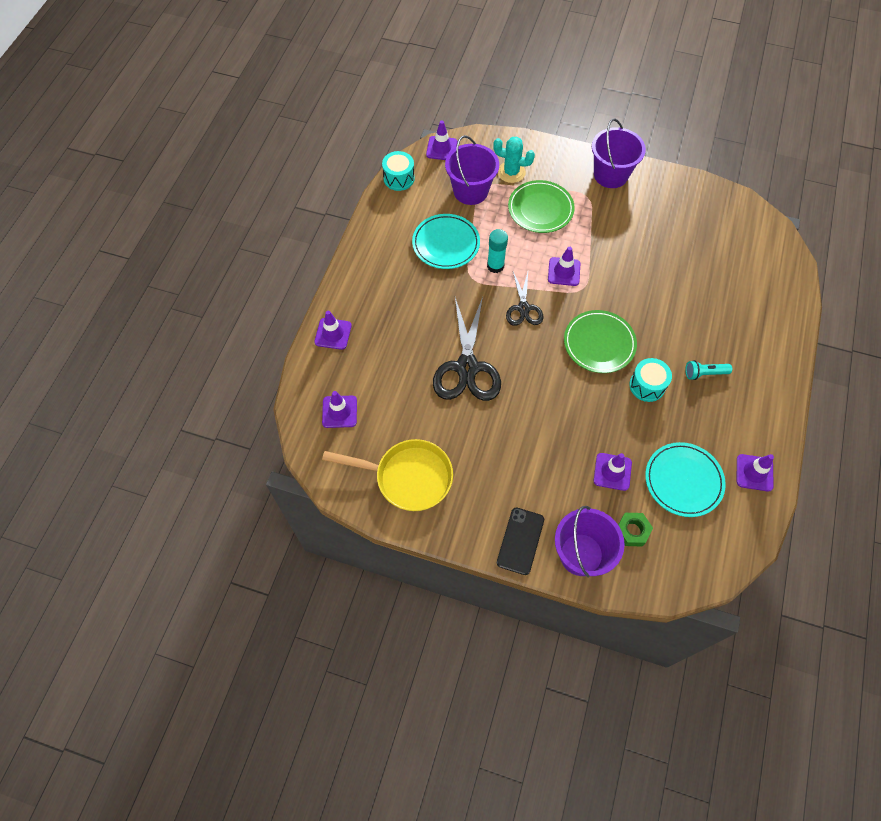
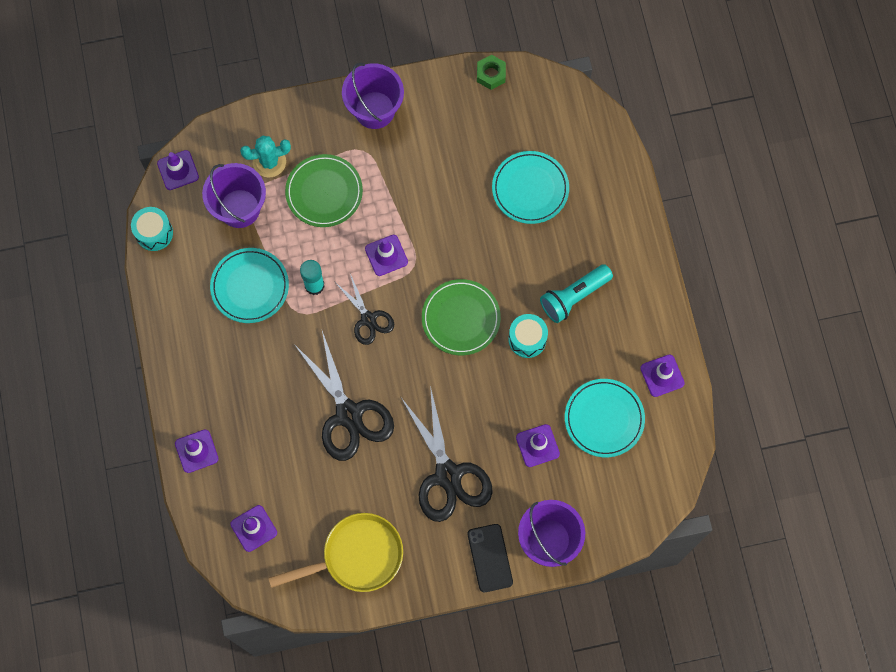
camera: 30 degrees left, 10 degrees up
green nut [618,513,653,546] -> green nut moved to [477,55,506,90]
turquoise flashlight [685,360,732,380] -> turquoise flashlight [540,264,613,323], size x1.62
none -> black scissors [400,386,493,522]
none -> turquoise plate [492,151,569,224]

